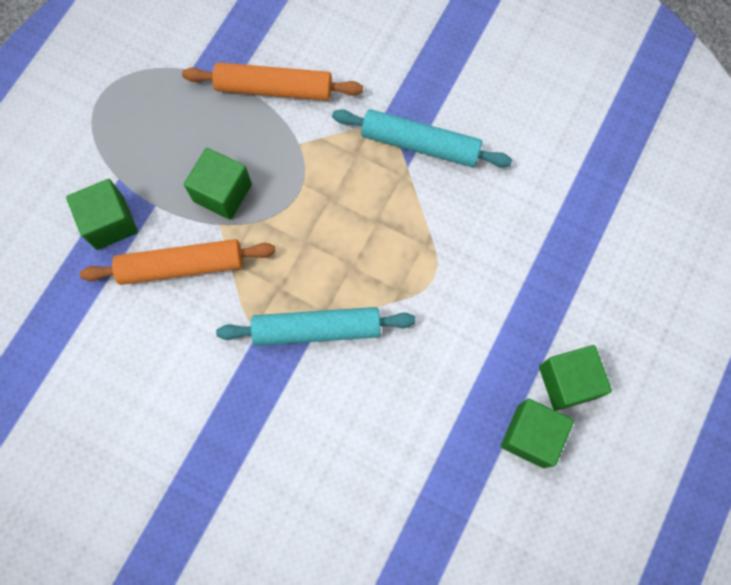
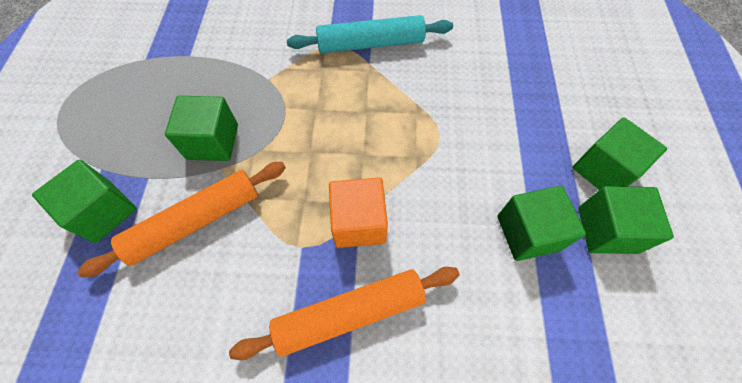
camera: 25 degrees left, 10 degrees down
orange rolling pin [182,62,363,101] -> orange rolling pin moved to [229,267,460,360]
turquoise rolling pin [216,307,416,346] -> orange cube [329,178,388,248]
none -> green cube [497,186,586,261]

